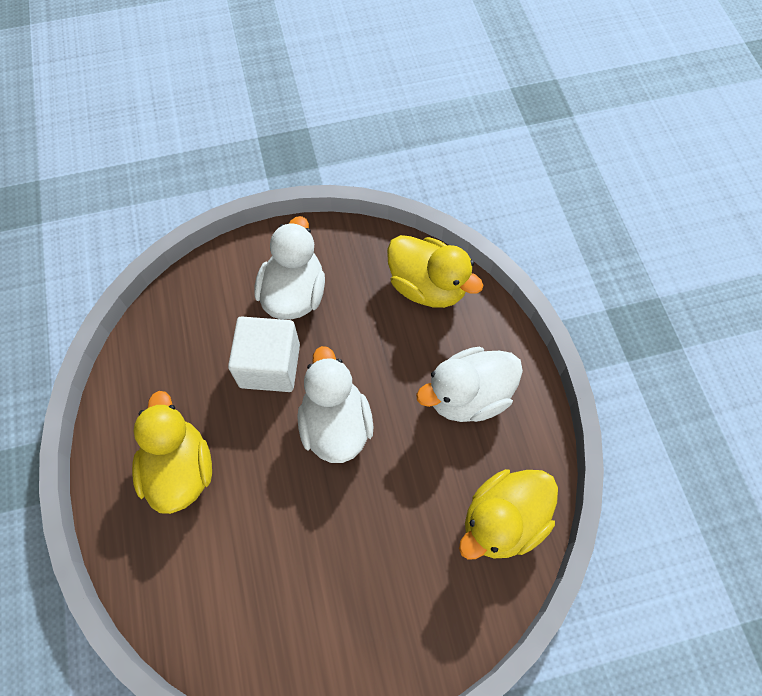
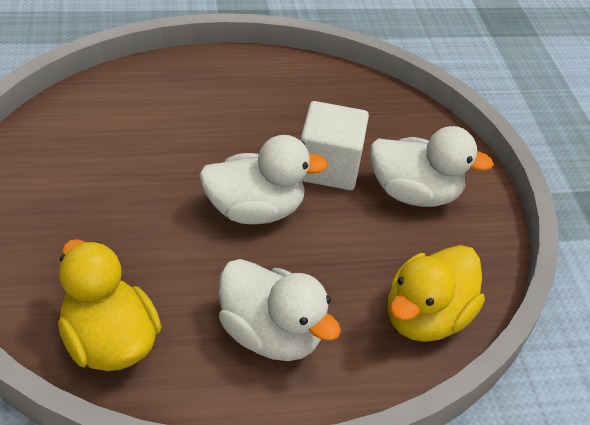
camera: 90 degrees right, 20 degrees down
yellow duck [132,391,212,514] -> none
white duck [416,347,523,422] -> white duck turned 150 degrees clockwise [219,259,341,361]

